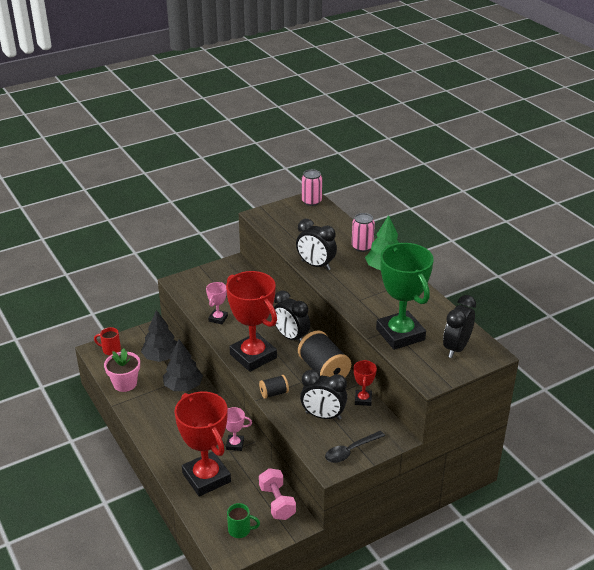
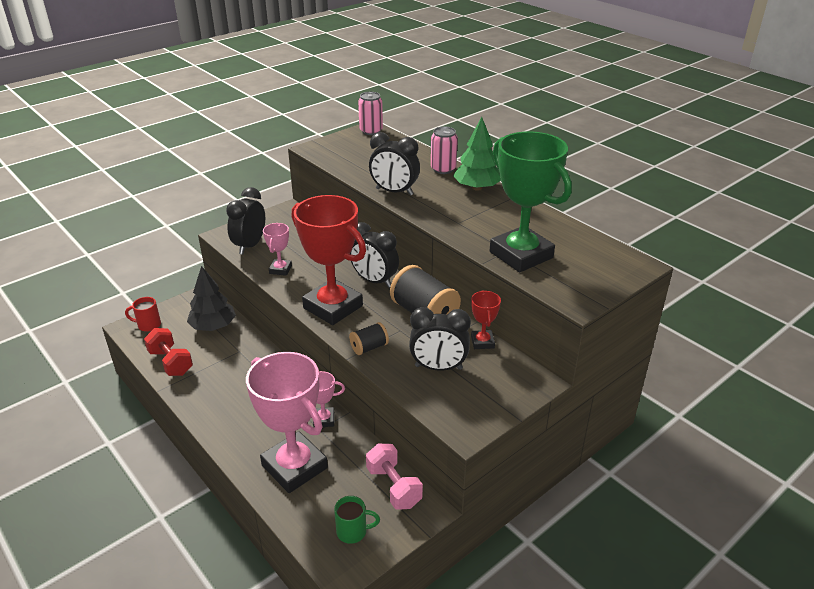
camera: 10 degrees left, 0 degrees up
pink flower pot [104,348,140,392] -> red dumbbell [144,328,193,376]
black tree [163,339,203,391] -> none
red trophy [174,392,231,496] -> pink trophy [246,352,328,493]
black spoon [325,431,385,463] -> none
black clock [443,295,476,358] -> black clock moved to [226,187,265,255]

